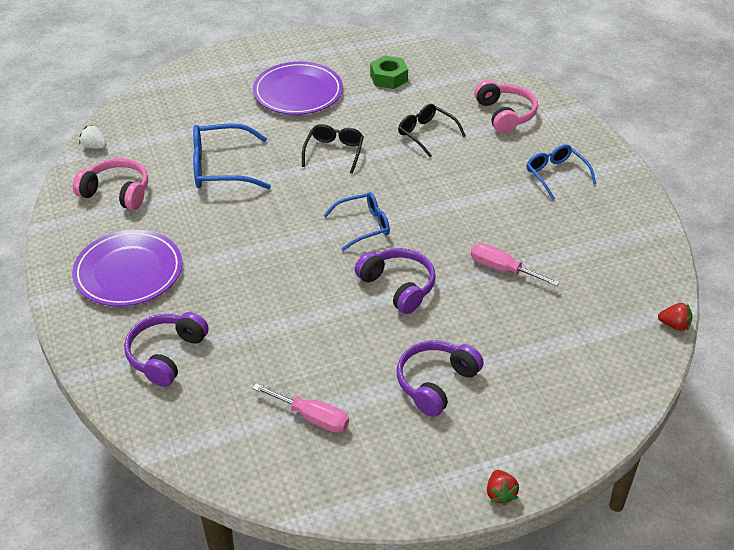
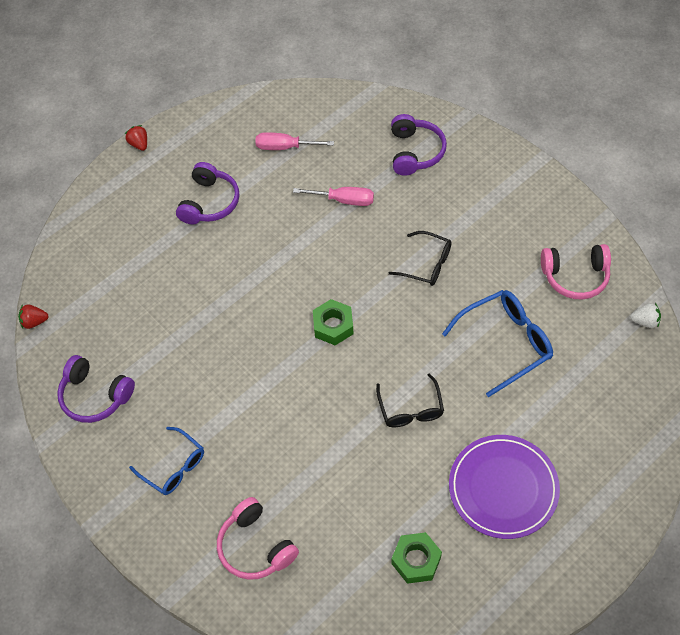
camera: 160 degrees right, 15 degrees up
purple plate [72,230,182,307] -> none
blue glasses [324,192,390,251] -> green nut [313,299,354,345]
purple headphones [355,248,436,314] -> purple headphones moved to [57,355,135,423]
black glasses [398,104,466,157] -> black glasses moved to [389,231,452,286]
pink screwdriver [471,243,560,286] -> pink screwdriver moved to [293,187,374,206]

